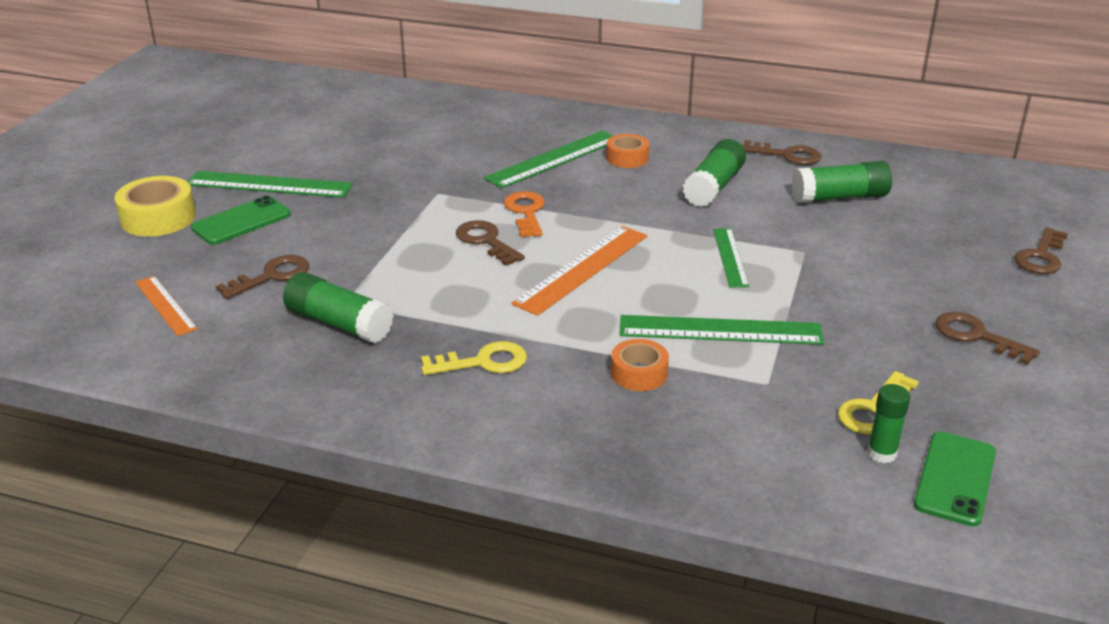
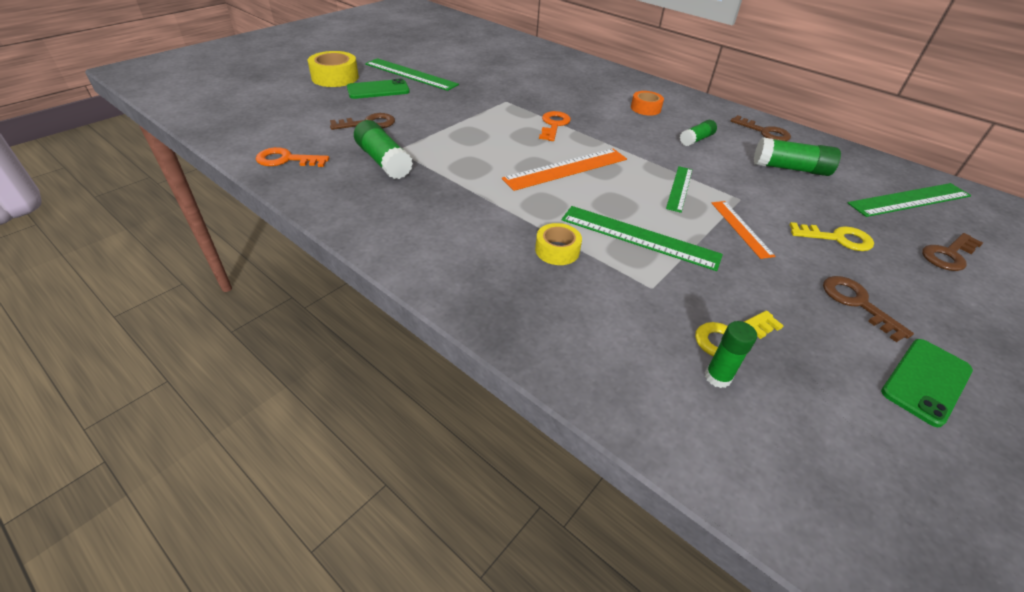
camera: 20 degrees right, 10 degrees up
orange ruler [135,276,198,336] -> orange ruler moved to [712,201,775,259]
yellow key [421,341,527,375] -> yellow key moved to [790,222,874,251]
brown key [456,220,525,266] -> none
green ruler [484,131,613,189] -> green ruler moved to [848,183,971,217]
orange tape [611,339,669,391] -> yellow tape [535,223,582,265]
green glue stick [683,139,746,207] -> green glue stick [680,120,717,146], size x0.61
green phone [914,432,996,526] -> green phone moved to [881,339,973,427]
none -> orange key [256,147,329,167]

